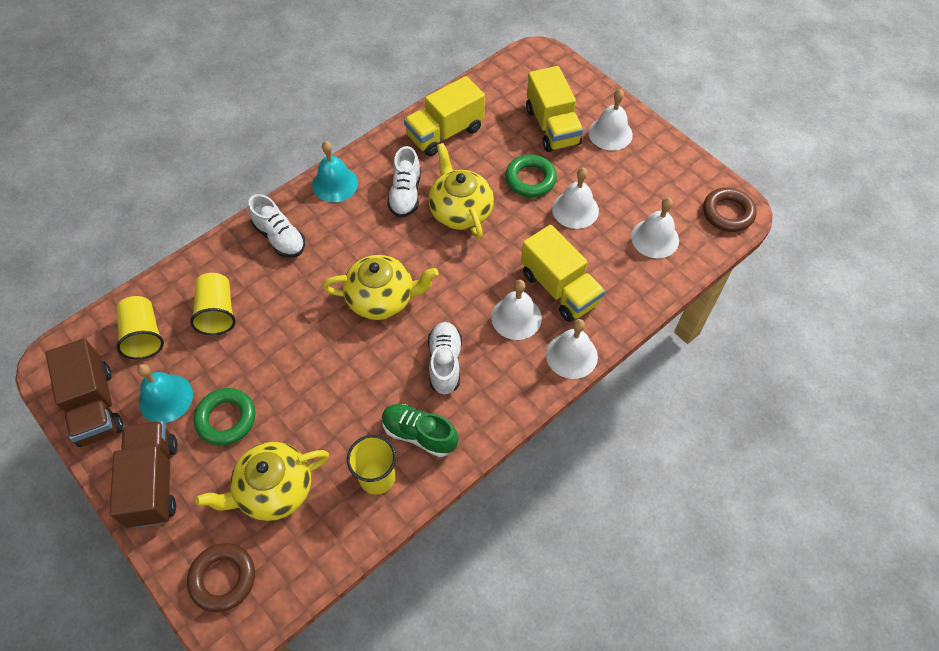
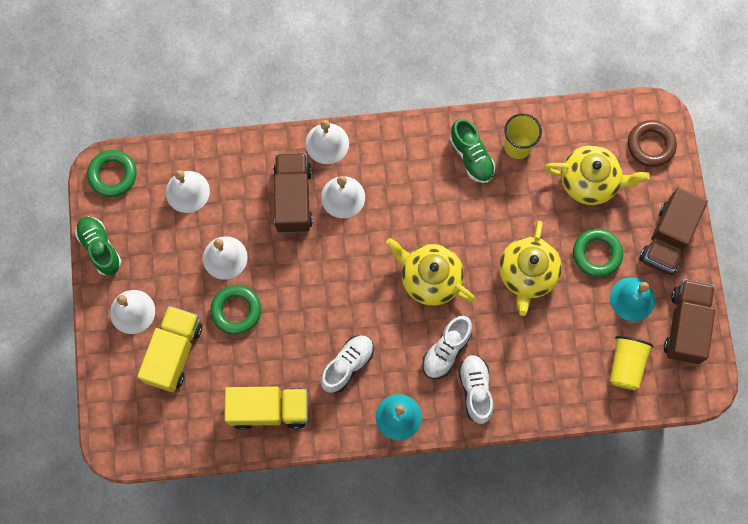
camera: 145 degrees left, 15 degrees up
yellow cup [190,273,236,335] -> none
yellow teapot [428,143,494,239] -> yellow teapot moved to [499,221,562,316]
white shoe [428,322,462,395] -> white shoe moved to [422,316,472,379]
yellow truck [521,225,605,322] -> brown truck [273,153,313,233]
brown ring [703,187,757,232] -> green ring [87,150,137,197]
none -> green shoe [75,217,121,275]

